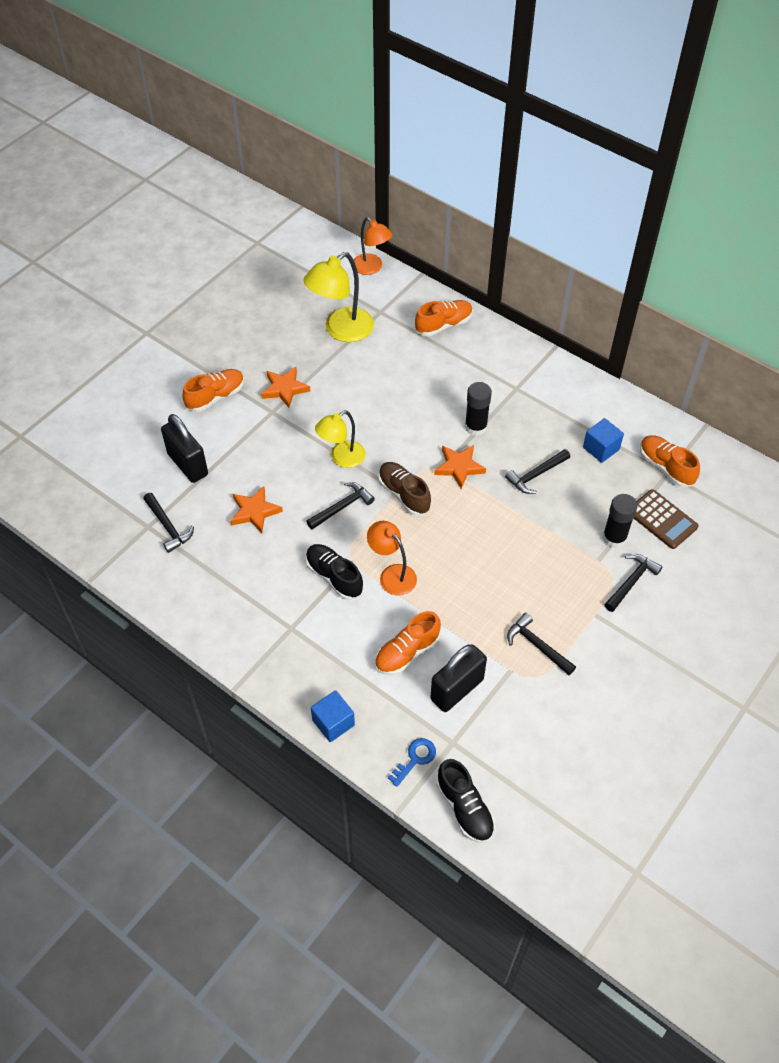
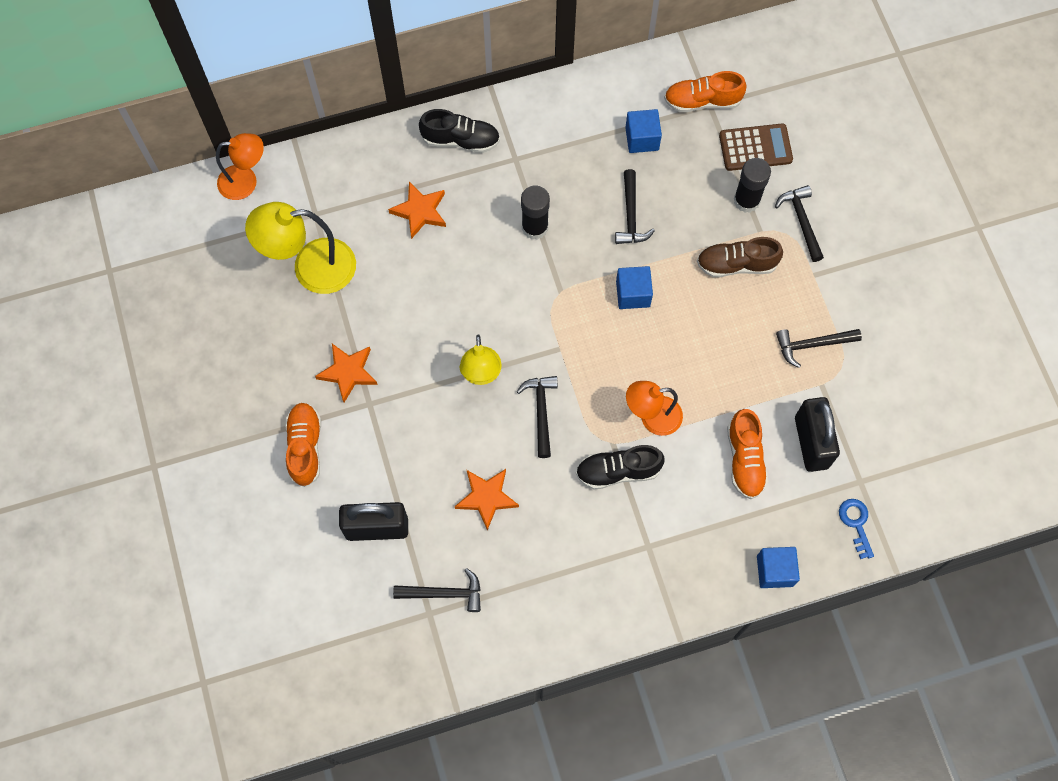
camera: 55 degrees left, 15 degrees up
yellow lamp [304,252,374,342] -> yellow lamp turned 90 degrees clockwise [245,202,356,294]
brown shoe [378,462,431,516] -> brown shoe moved to [697,237,783,277]
orange shoe [415,300,473,336] -> none
orange star [434,445,486,489] -> orange star moved to [388,182,446,239]
black shoe [436,759,495,843] -> black shoe moved to [419,109,500,153]
none -> blue cube [616,266,653,309]

